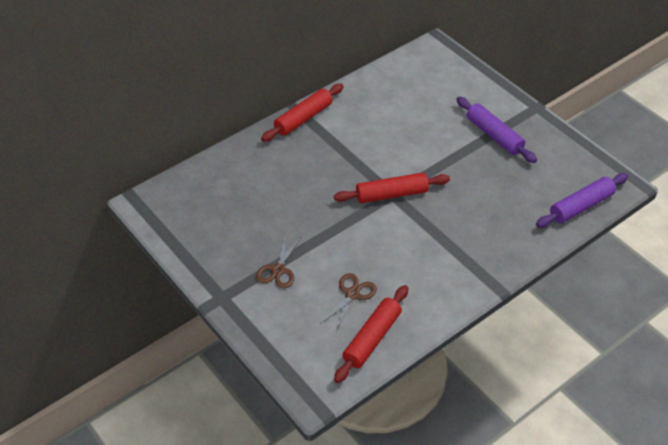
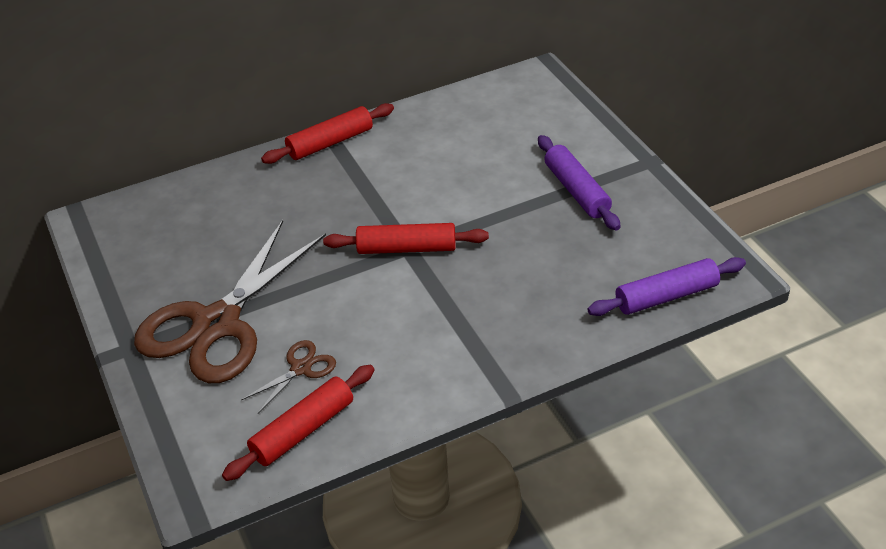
camera: 15 degrees right, 5 degrees down
brown scissors [256,233,301,288] -> brown scissors [134,220,326,383], size x2.41

